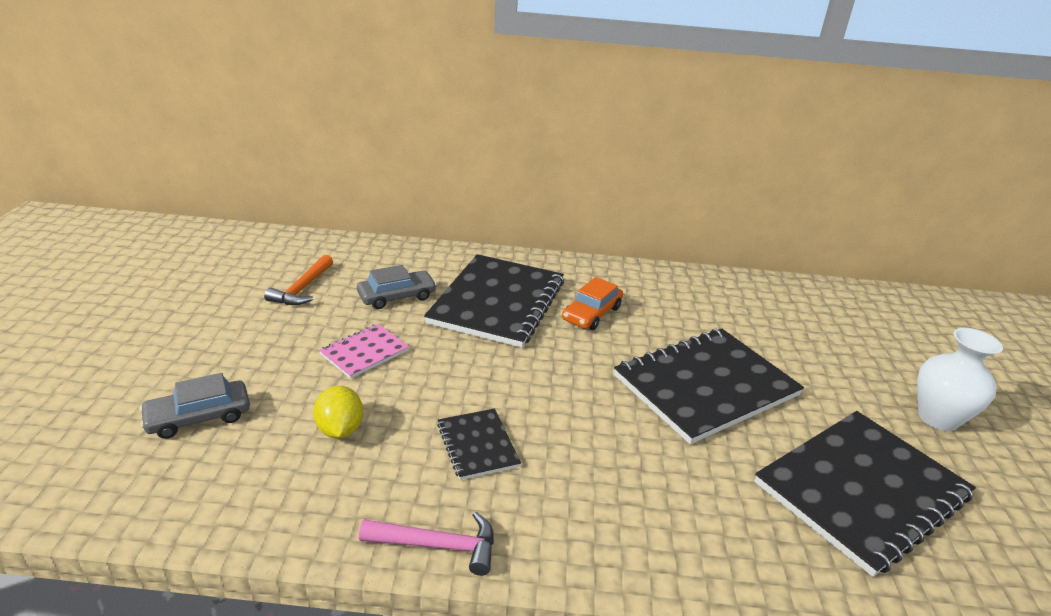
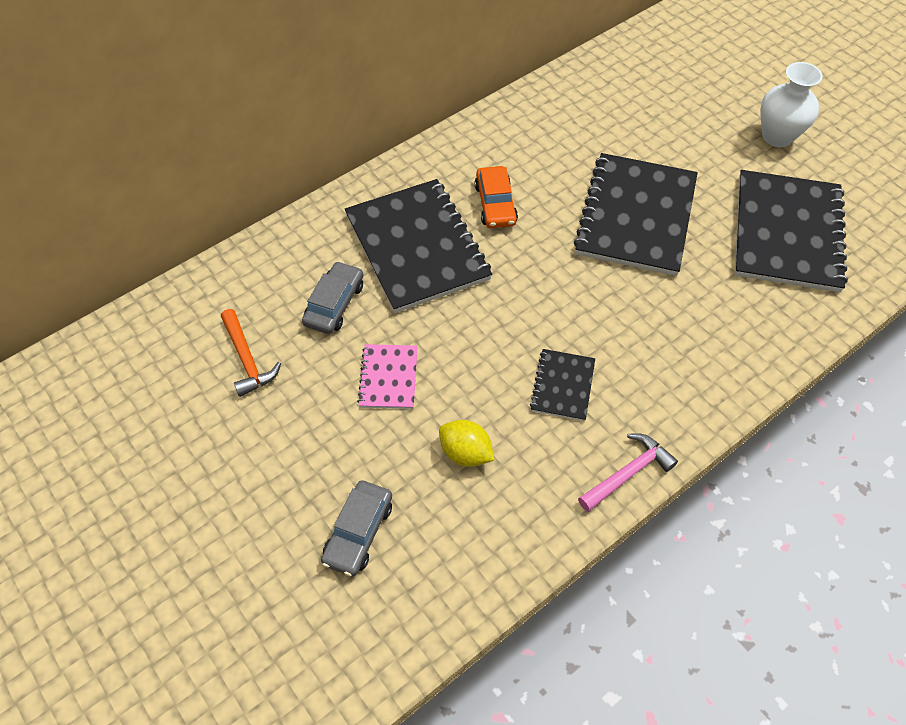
camera: 40 degrees left, 25 degrees up
black notebook [437,409,521,480] -> black notebook turned 75 degrees clockwise [530,349,595,421]

